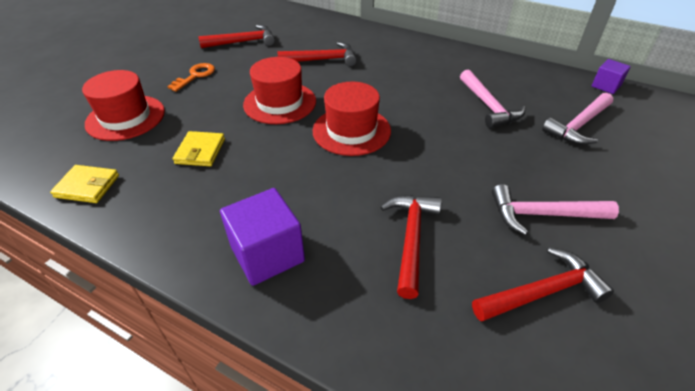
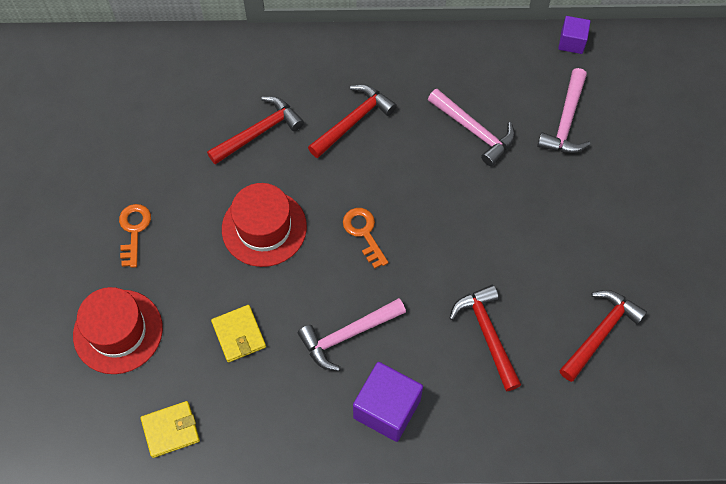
camera: 30 degrees left, 20 degrees up
red hammer [198,25,275,48] -> red hammer moved to [308,84,397,158]
red hat [313,82,391,156] -> orange key [343,208,388,269]
pink hammer [492,184,619,235] -> pink hammer moved to [298,298,406,371]

